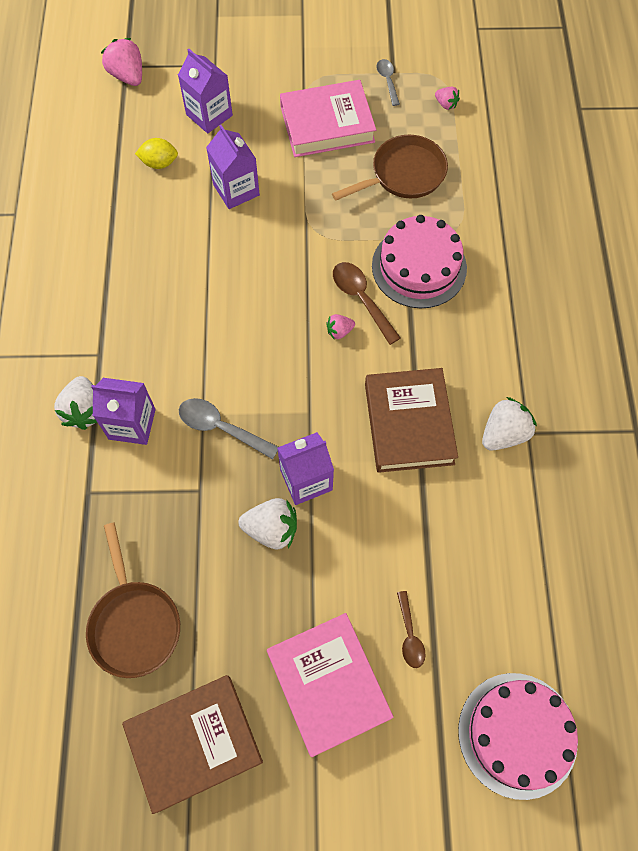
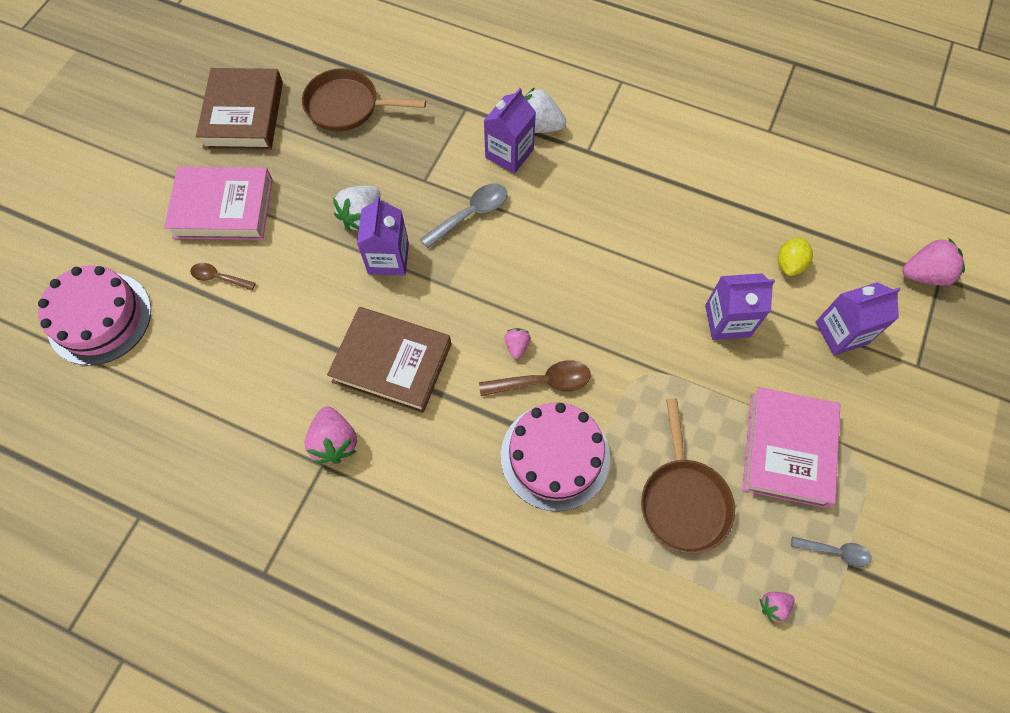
camera: 115 degrees right, 0 degrees up
white strawberry [482,397,537,451] -> pink strawberry [304,407,357,464]

